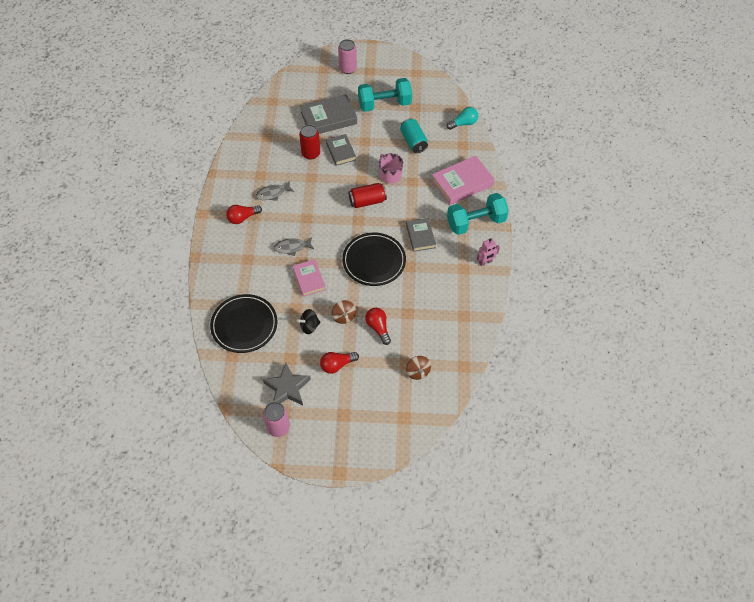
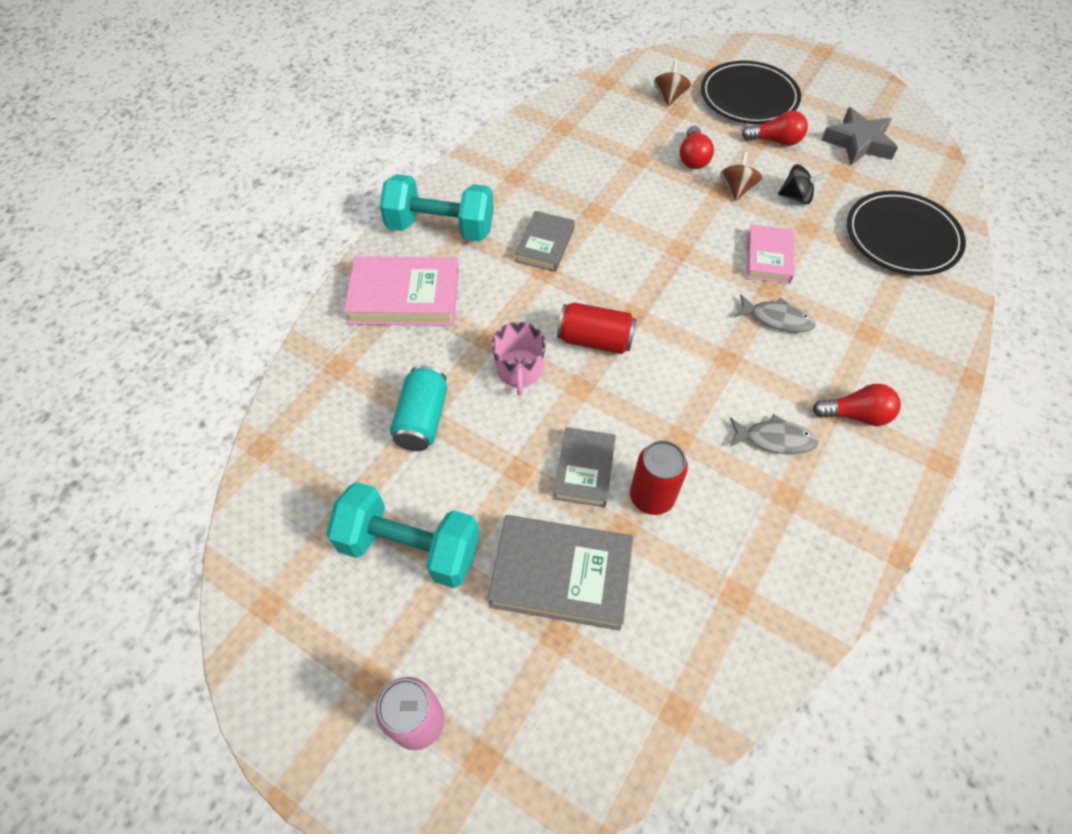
camera: 150 degrees left, 0 degrees up
pink can [263,402,290,437] -> none
black plate [342,233,406,286] -> black plate moved to [701,61,801,124]
turquoise light bulb [446,107,478,130] -> none
pink robot [477,238,500,266] -> none

